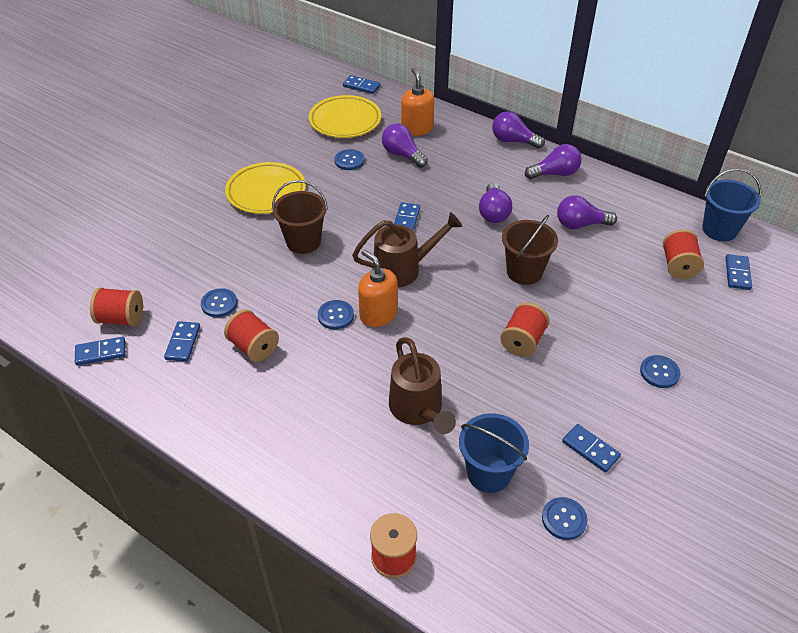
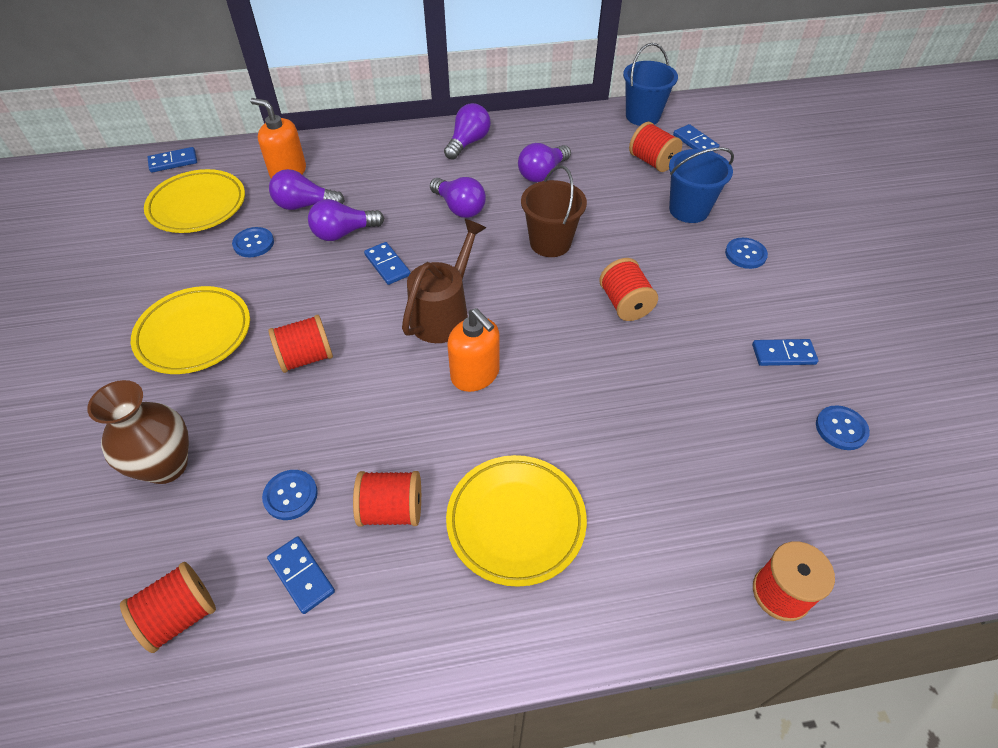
camera: 45 degrees left, 5 degrees up
blue domino [75,337,125,366] -> none
brown bucket [272,180,328,254] -> red spool [268,315,333,373]
blue button [318,300,354,330] -> none
orange soap dispenser [358,249,398,327] -> orange soap dispenser turned 135 degrees counterclockwise [448,308,500,392]
brown watering can [389,337,456,434] -> none
blue bucket [459,413,529,493] -> blue bucket moved to [669,147,734,223]
purple light bulb [492,111,545,149] -> purple light bulb moved to [308,199,384,241]
none -> brown vase [87,380,189,484]
none -> yellow plate [446,455,587,587]

